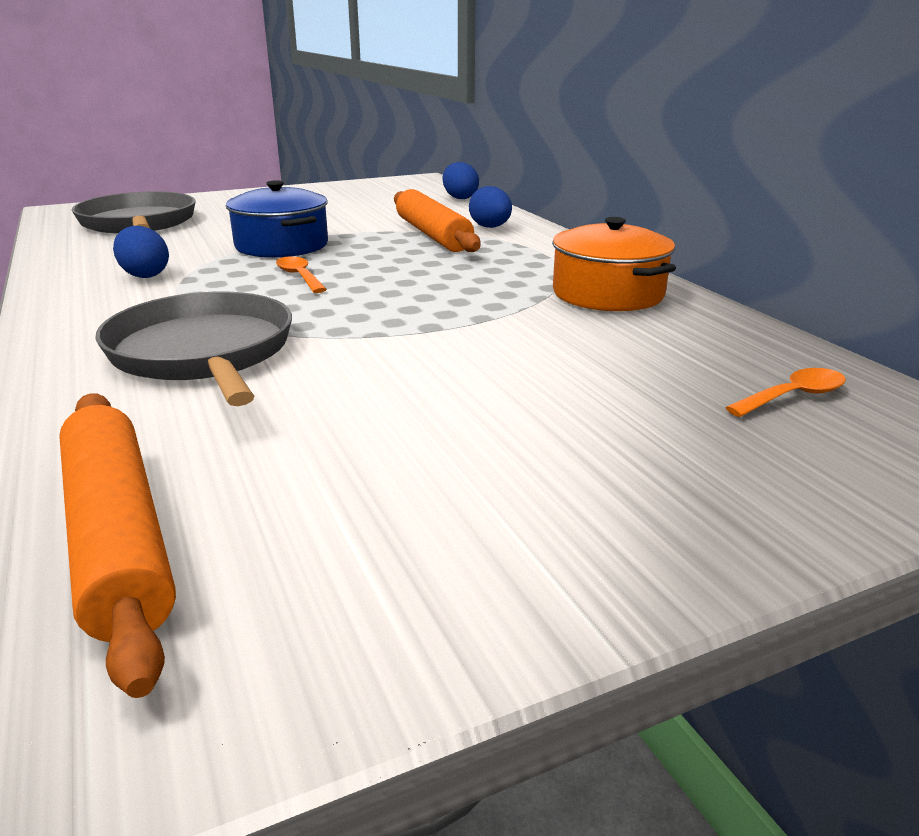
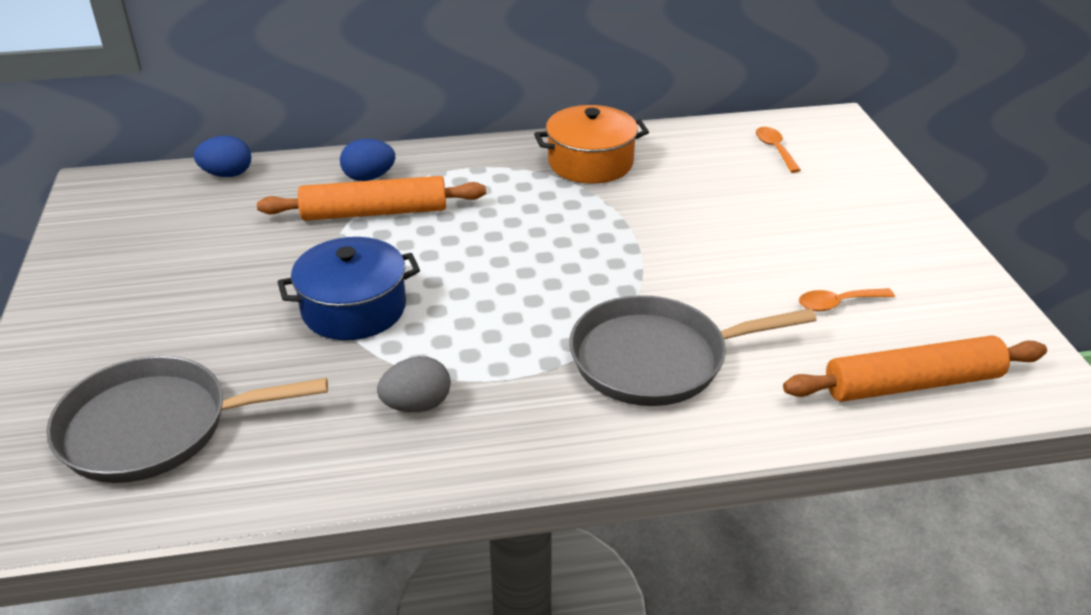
camera: 75 degrees left, 10 degrees up
blue egg [113,226,169,278] -> grey egg [377,356,451,412]
orange spoon [276,256,327,293] -> orange spoon moved to [799,288,895,311]

